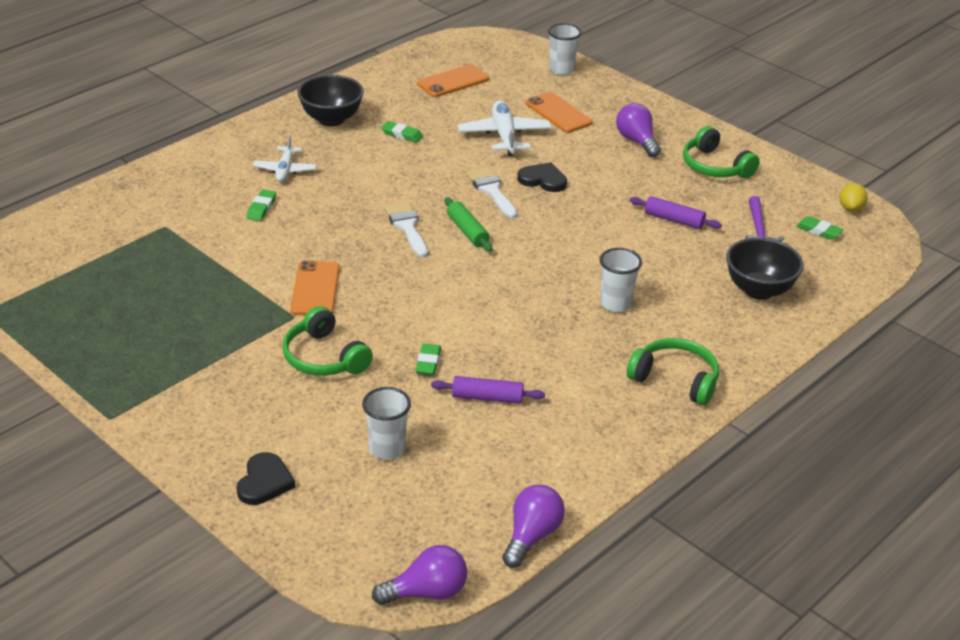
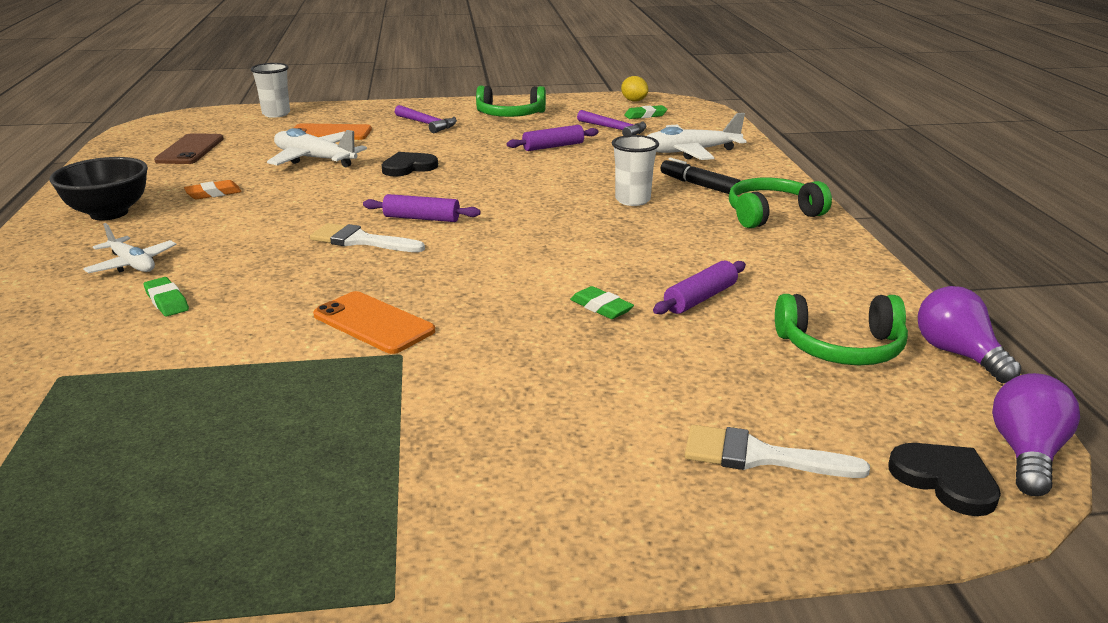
camera: 50 degrees left, 10 degrees down
black heart [237,452,296,505] -> black heart moved to [889,443,1001,516]
green headphones [282,306,373,376] -> green headphones moved to [775,294,908,365]
white cup [362,387,411,460] -> none
green eraser [381,121,423,143] -> orange eraser [184,180,242,199]
orange phone [417,64,489,97] -> brown phone [154,133,224,164]
green rolling pin [444,197,493,252] -> purple rolling pin [363,194,481,222]
white brush [466,167,517,219] -> white brush moved to [685,425,870,478]
purple light bulb [616,103,661,157] -> purple hammer [395,105,457,133]
black bowl [726,238,804,300] -> white plane [647,113,747,160]
none -> black marker [661,158,741,194]

